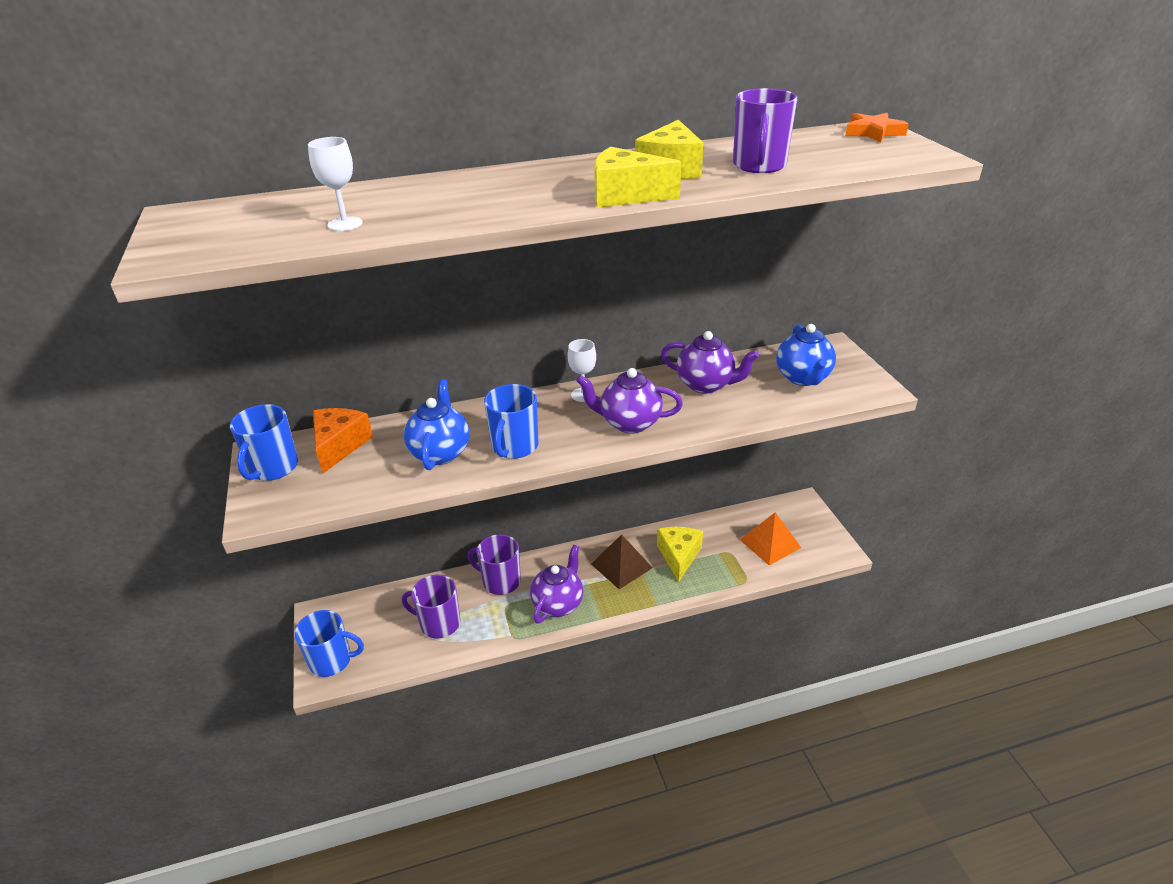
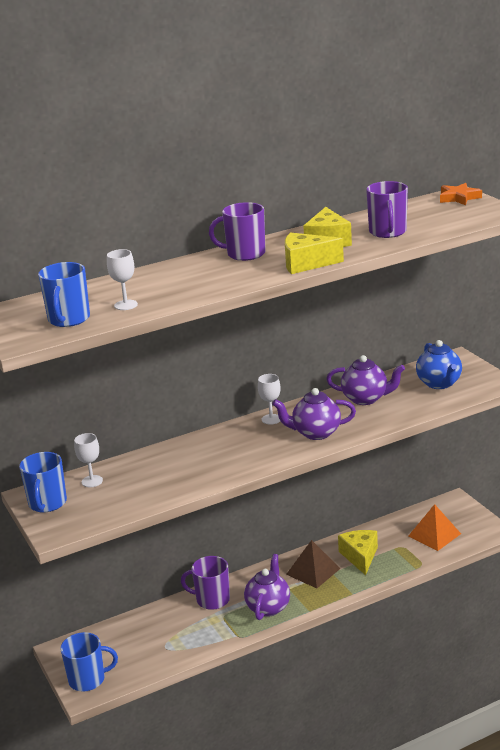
camera: 10 degrees left, 10 degrees down
orange cheese [313,408,373,474] -> white goblet [74,433,103,487]
purple mug [402,575,460,639] -> purple mug moved to [209,202,266,261]
blue teapot [404,379,469,470] -> none
blue mug [484,384,538,459] -> blue mug moved to [38,262,90,327]

